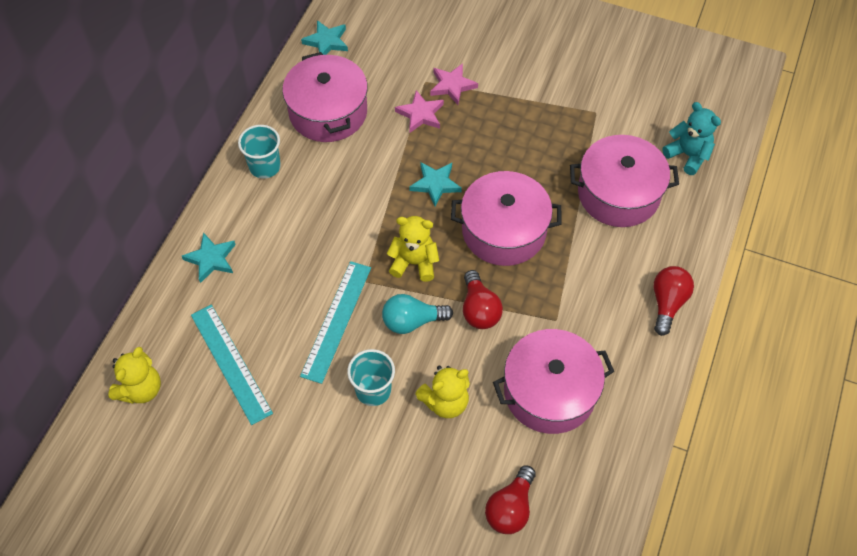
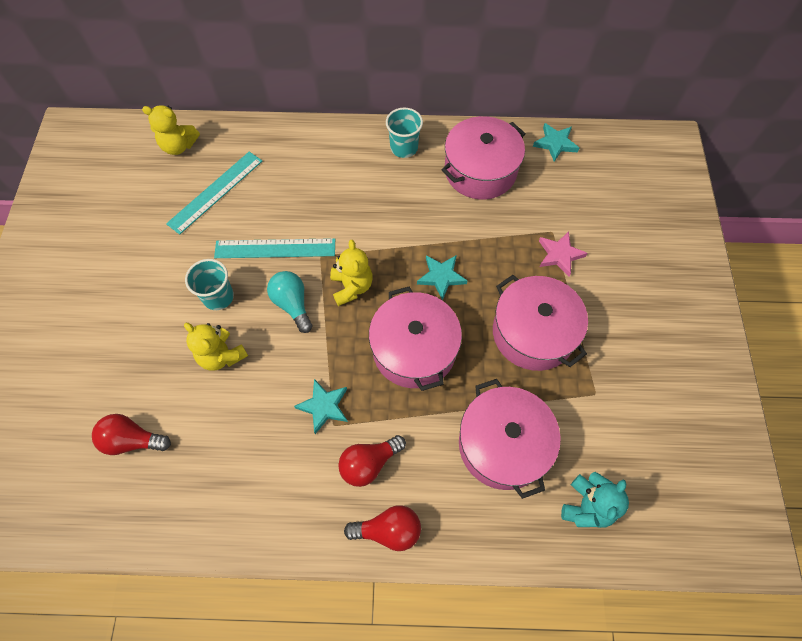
camera: 70 degrees right, 5 degrees up
turquoise star [182,232,236,283] -> turquoise star moved to [294,379,348,434]
pink star [395,90,444,133] -> none
red light bulb [463,270,503,329] -> red light bulb moved to [338,435,406,487]
pink pot [493,329,614,434] -> pink pot moved to [493,275,588,371]

